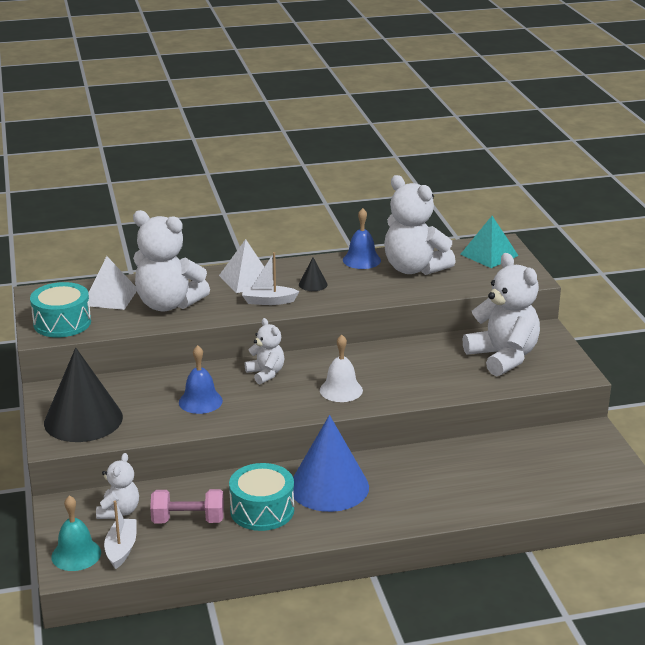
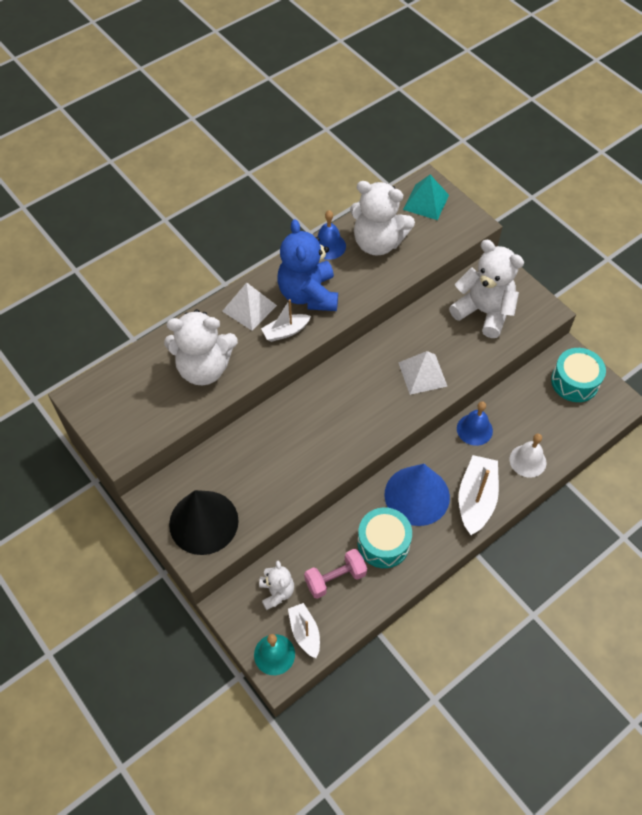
camera: 25 degrees left, 30 degrees up
turquoise drum [30,282,91,337] -> turquoise drum moved to [551,348,606,402]
white pyramid [87,256,137,310] -> white pyramid moved to [398,351,447,395]
blue bell [179,345,223,414] -> blue bell moved to [457,401,493,446]
white teddy bear [245,318,284,384] -> none
black cone [299,257,327,291] -> blue teddy bear [278,219,338,311]
white bell [320,335,363,402] -> white bell moved to [510,434,546,478]
none -> white boat [459,455,499,535]

